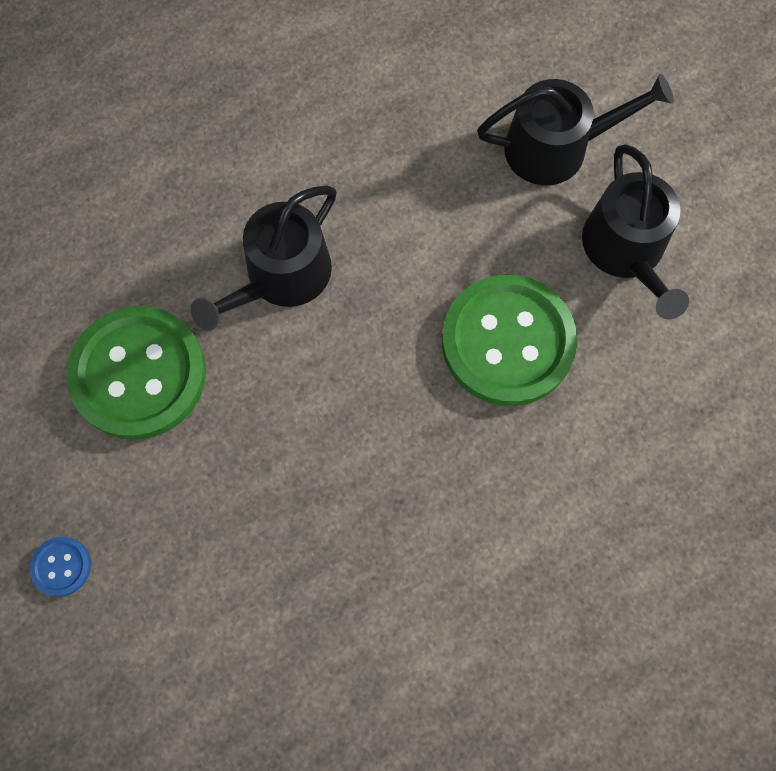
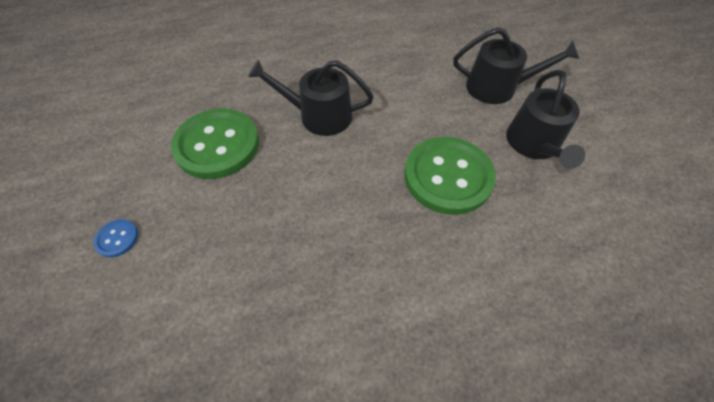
camera: 15 degrees right, 15 degrees down
black watering can [191,186,336,331] -> black watering can turned 45 degrees clockwise [248,59,374,136]

